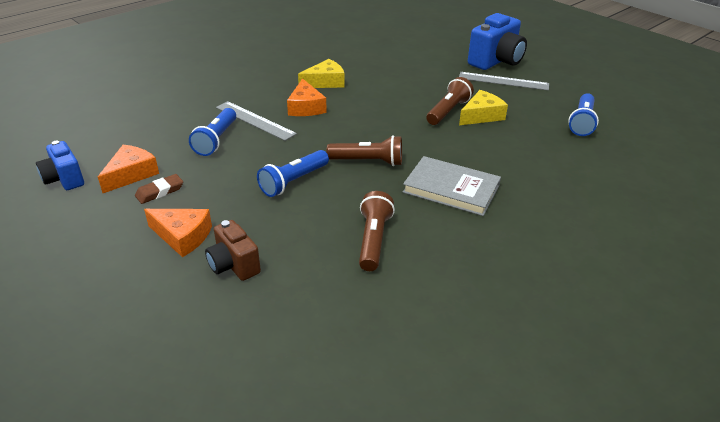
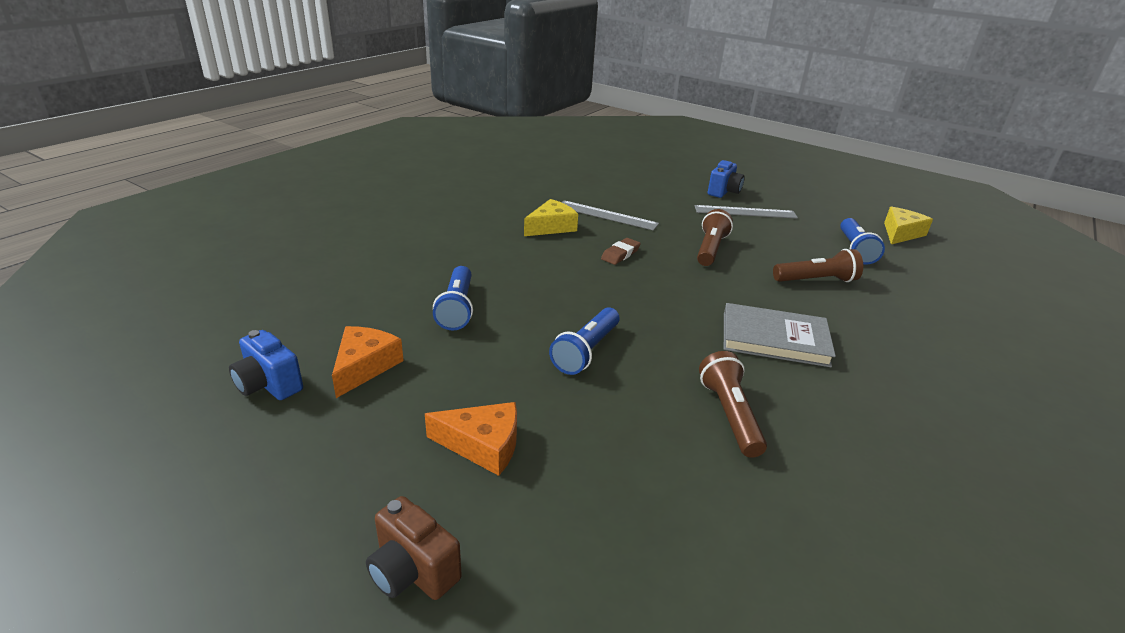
camera: 15 degrees left, 5 degrees down
brown eraser [135,174,183,204] -> brown eraser moved to [601,238,641,265]
brown camera [205,220,261,281] -> brown camera moved to [366,496,462,600]
grey ruler [216,101,297,141] -> grey ruler moved to [561,201,659,231]
orange cheese [287,78,327,116] -> none
brown flashlight [327,135,402,166] -> brown flashlight moved to [773,249,863,282]
yellow cheese [459,90,508,125] -> yellow cheese moved to [884,207,933,244]
blue camera [468,13,527,70] -> blue camera [708,160,745,198], size x0.60

